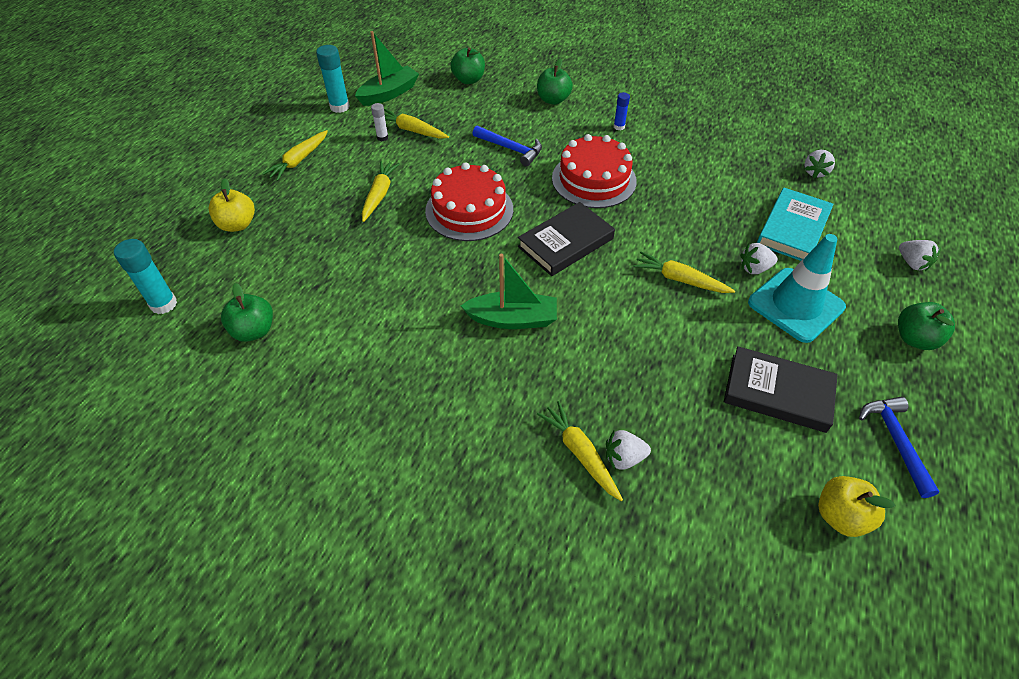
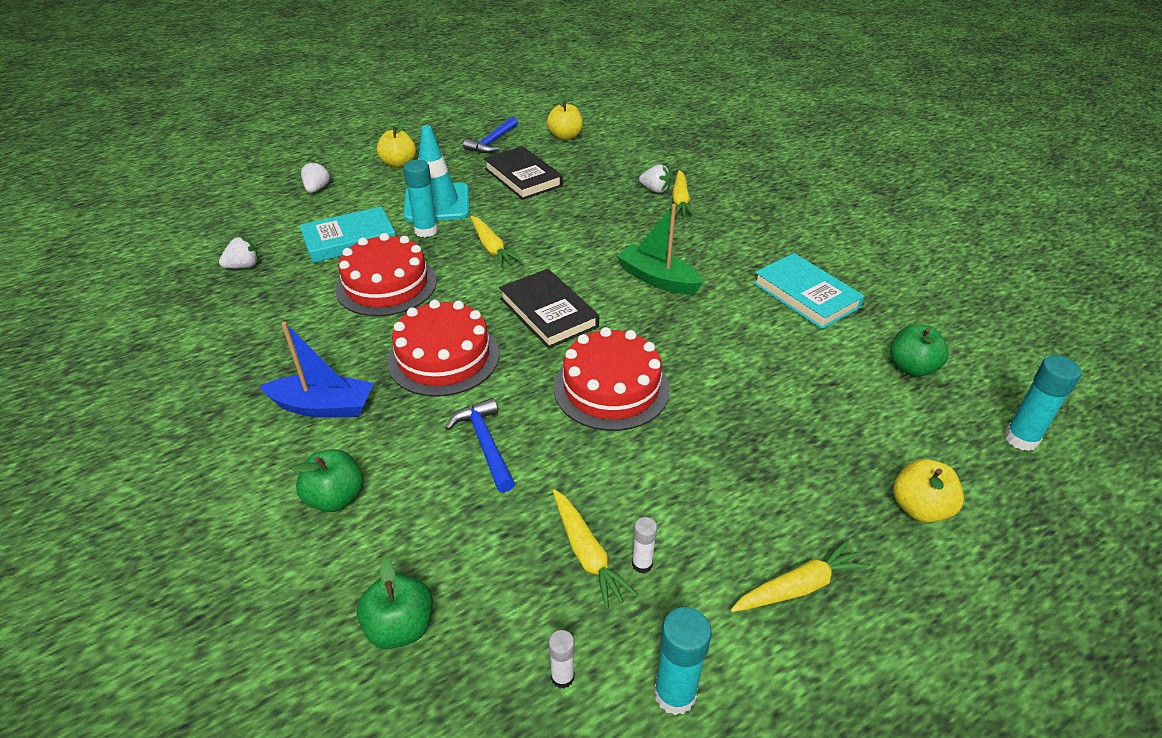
camera: 145 degrees left, 10 degrees down
green boat [355,31,419,106] -> white glue stick [549,630,575,689]
yellow carrot [362,161,400,222] -> none
black book [518,202,615,276] -> black book turned 60 degrees clockwise [499,269,599,349]
blue glue stick [614,92,630,130] -> blue boat [259,322,374,418]
white strawberry [740,243,778,274] -> turquoise glue stick [403,160,438,237]
green apple [898,302,955,350] -> yellow apple [377,121,416,168]
none -> red cake [335,233,437,316]
none -> turquoise book [753,253,864,329]

